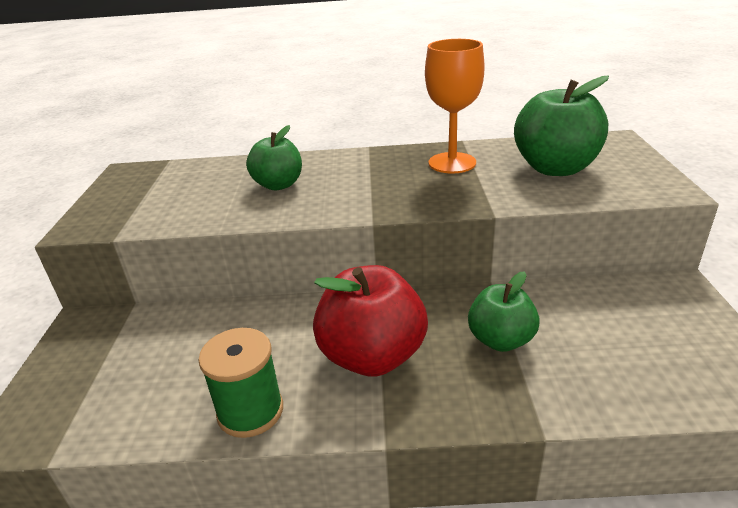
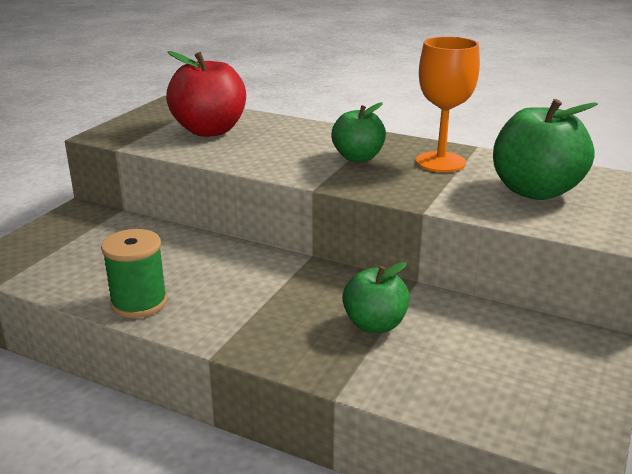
camera: 25 degrees right, 5 degrees down
green apple [246,125,302,191] -> green apple moved to [331,103,386,162]
red apple [313,265,428,376] -> red apple moved to [166,51,246,137]

